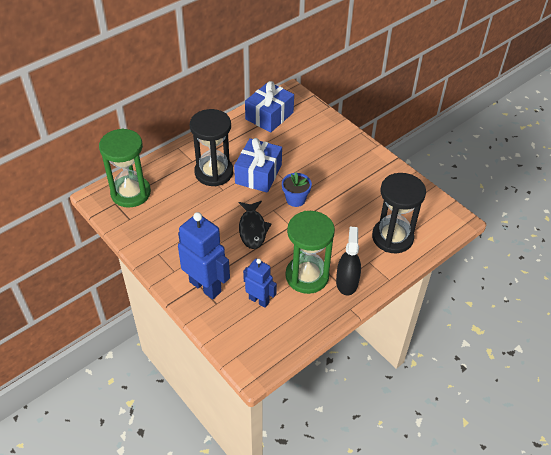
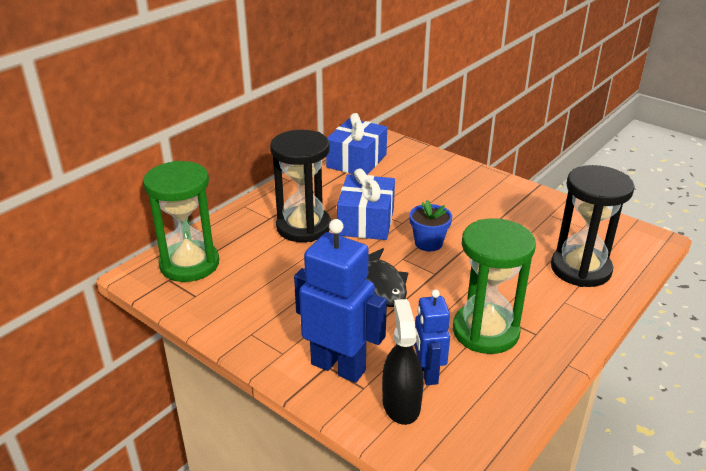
camera: 10 degrees left, 15 degrees down
blue robot [243,259,277,308] -> blue robot turned 120 degrees counterclockwise [414,289,450,385]
black spray bottle [336,226,361,295] -> black spray bottle moved to [382,299,424,425]

